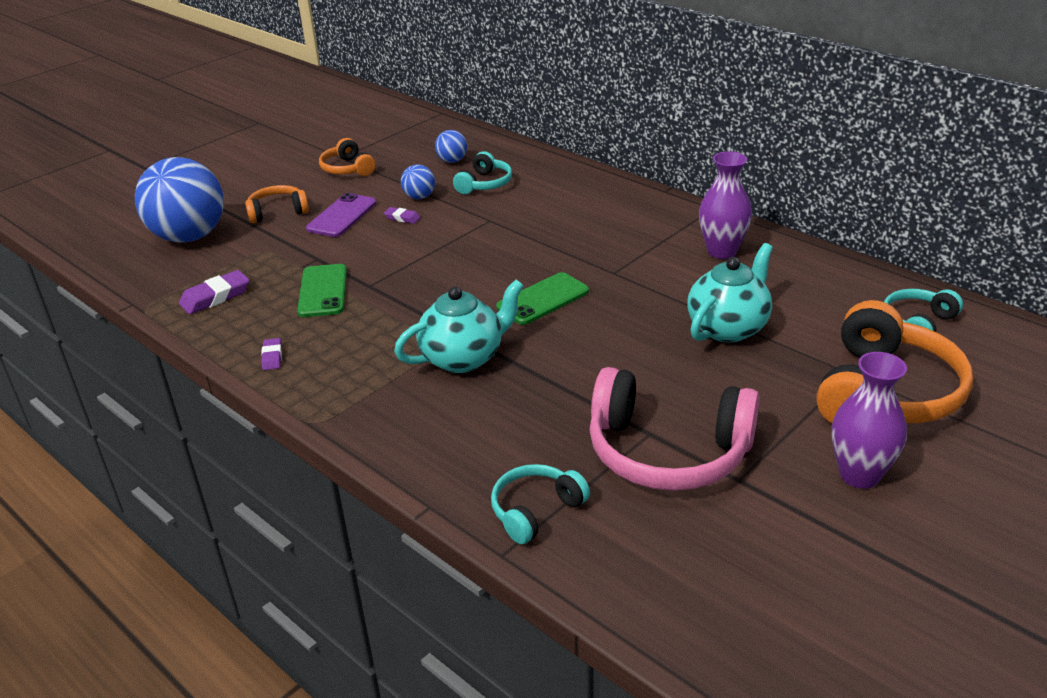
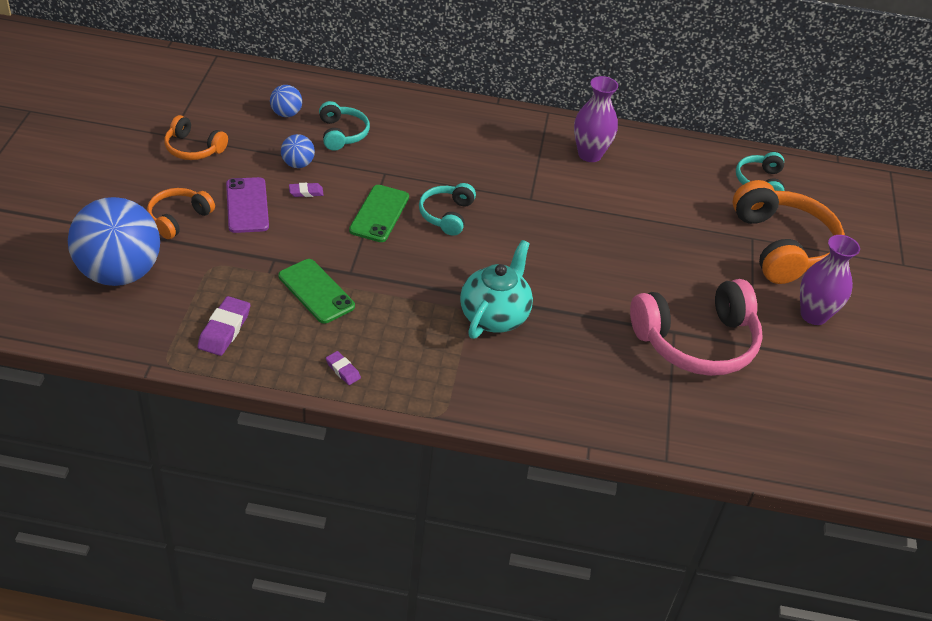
camera: 40 degrees left, 10 degrees up
turquoise headphones [491,464,590,544] -> turquoise headphones moved to [419,183,476,236]
green phone [496,272,589,325] -> green phone moved to [349,185,409,242]
turquoise teapot [687,243,773,342] -> none

